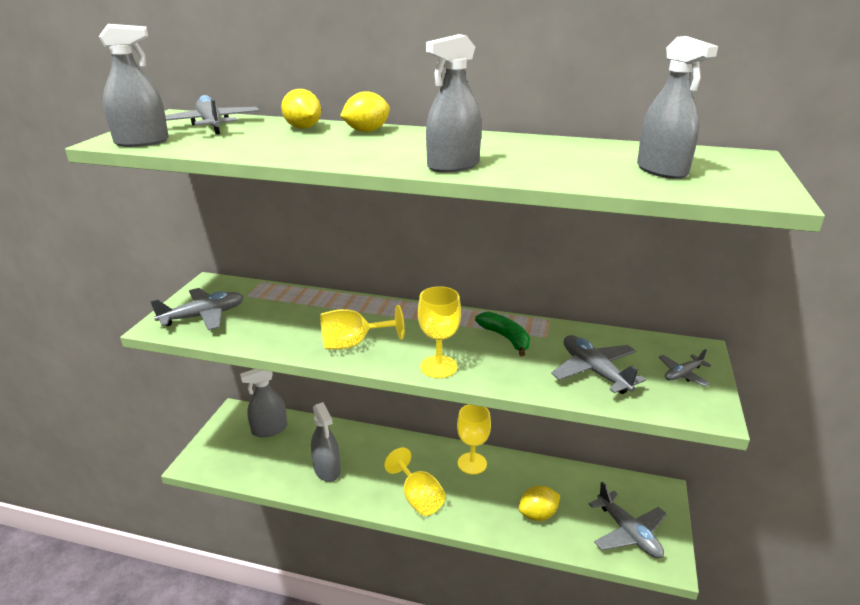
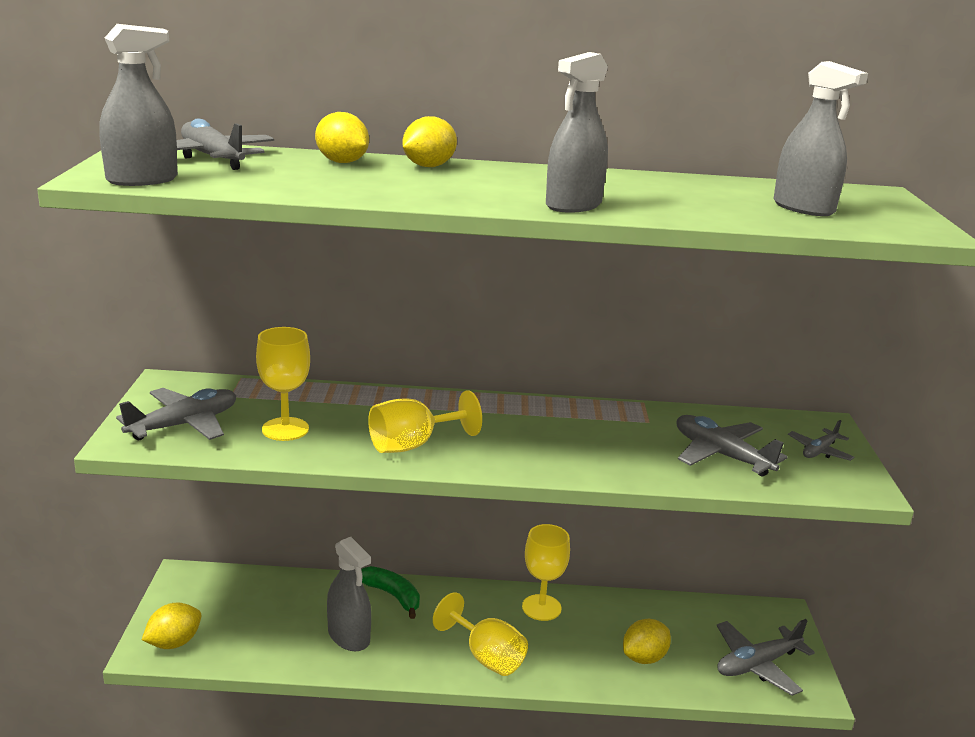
camera: 15 degrees left, 5 degrees down
grey spray bottle [240,369,287,437] -> none
yellow goblet [418,286,461,378] -> yellow goblet moved to [256,327,310,441]
green banana [475,312,530,357] -> green banana moved to [361,566,420,619]
grey plane [589,482,667,558] -> grey plane turned 105 degrees clockwise [717,619,815,696]
none -> yellow lemon [142,603,202,649]

